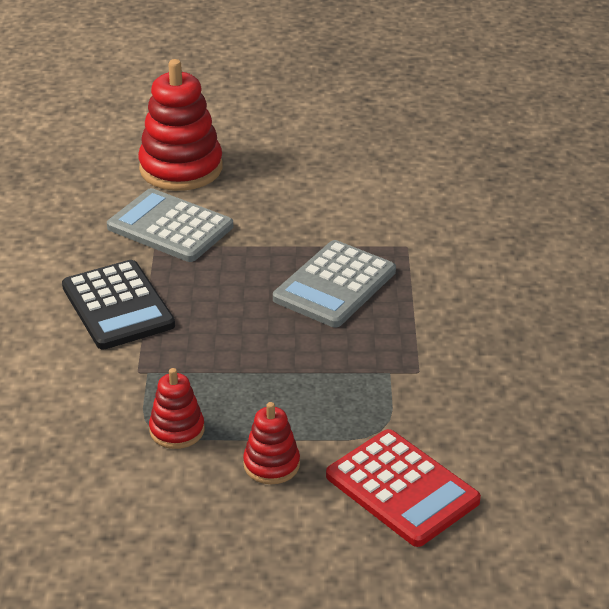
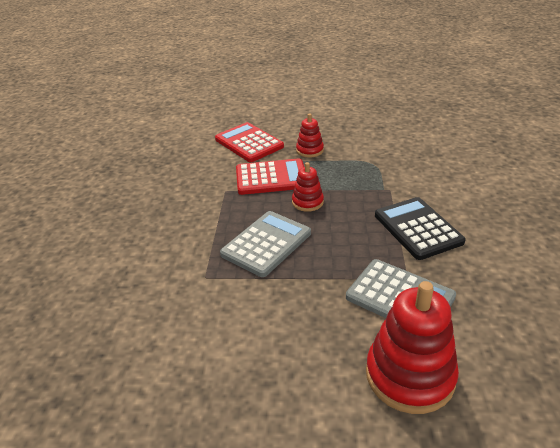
camera: 175 degrees left, 0 degrees up
red stacking toy [149,368,204,449] -> red stacking toy moved to [292,162,324,212]
none -> red calculator [236,158,304,195]

